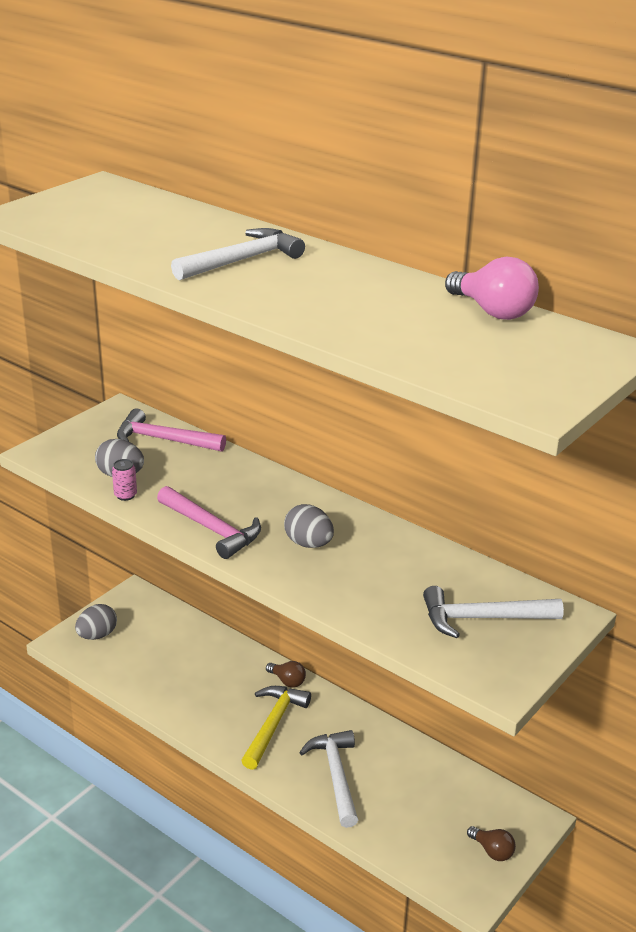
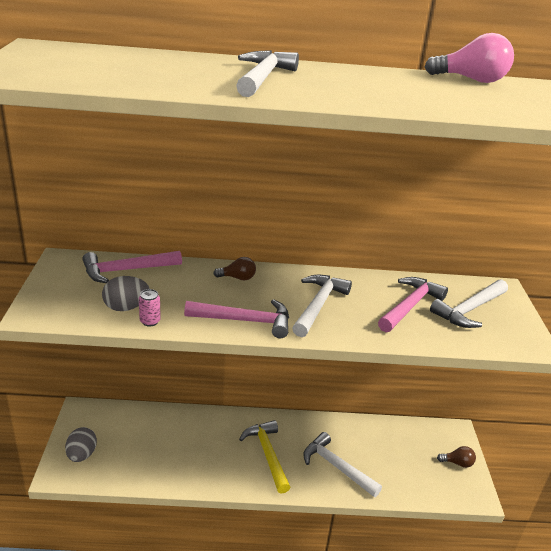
camera: 40 degrees left, 0 degrees up
brown light bulb [266,661,306,688] -> brown light bulb moved to [213,257,256,280]
grey egg [284,504,334,548] -> white hammer [292,275,352,337]
none -> pink hammer [378,277,448,332]

